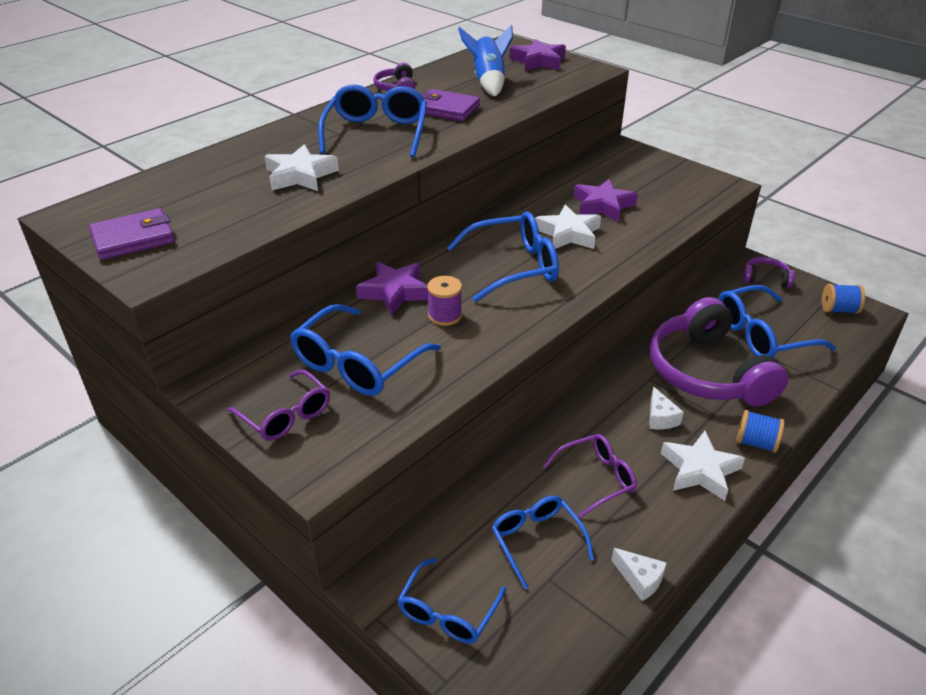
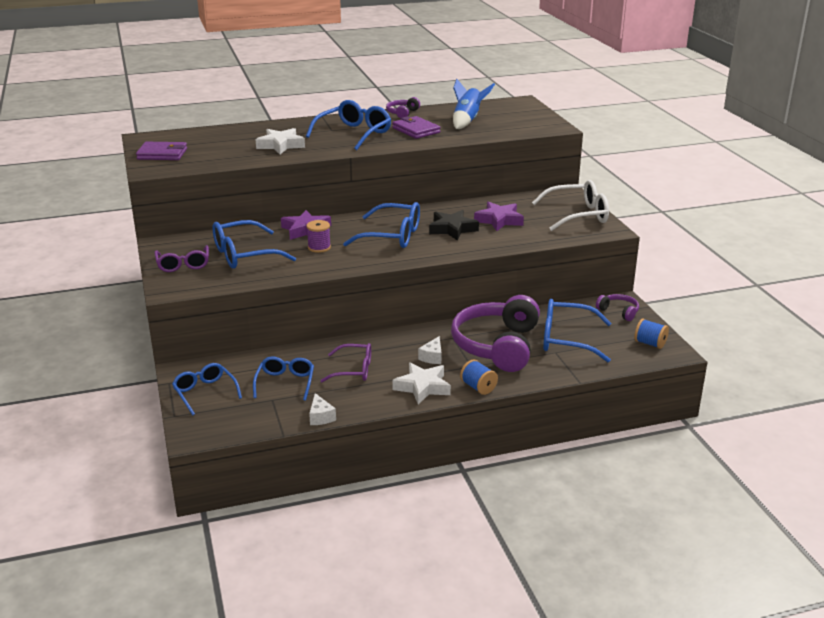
camera: 30 degrees right, 10 degrees down
blue glasses [398,558,506,644] -> blue glasses turned 90 degrees clockwise [172,363,242,415]
purple star [510,39,566,71] -> none
white star [535,204,601,249] -> black star [429,210,479,241]
none -> white glasses [532,180,609,231]

